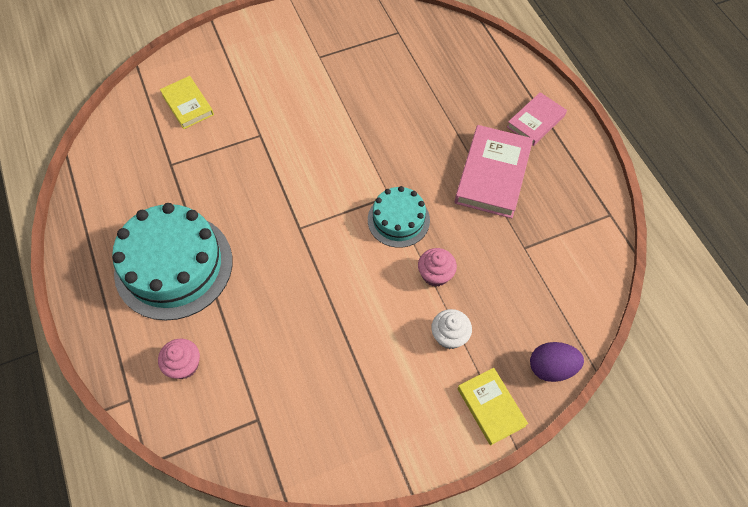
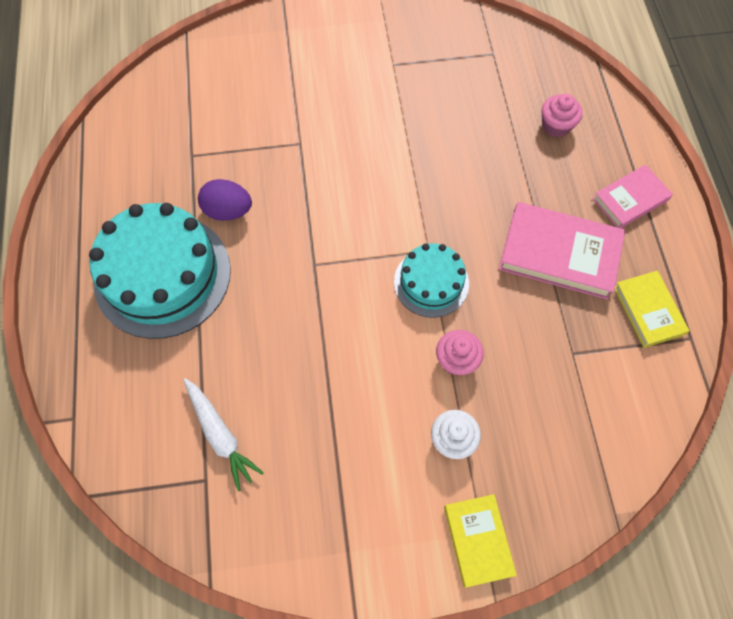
camera: 15 degrees right, 5 degrees up
pink cupcake [158,338,200,379] -> pink cupcake moved to [542,94,582,137]
yellow book [160,76,214,129] -> yellow book moved to [615,271,689,348]
pink book [455,125,533,218] -> pink book turned 75 degrees clockwise [499,202,625,299]
purple egg [530,342,584,382] -> purple egg moved to [198,179,252,221]
none -> white carrot [183,378,264,491]

